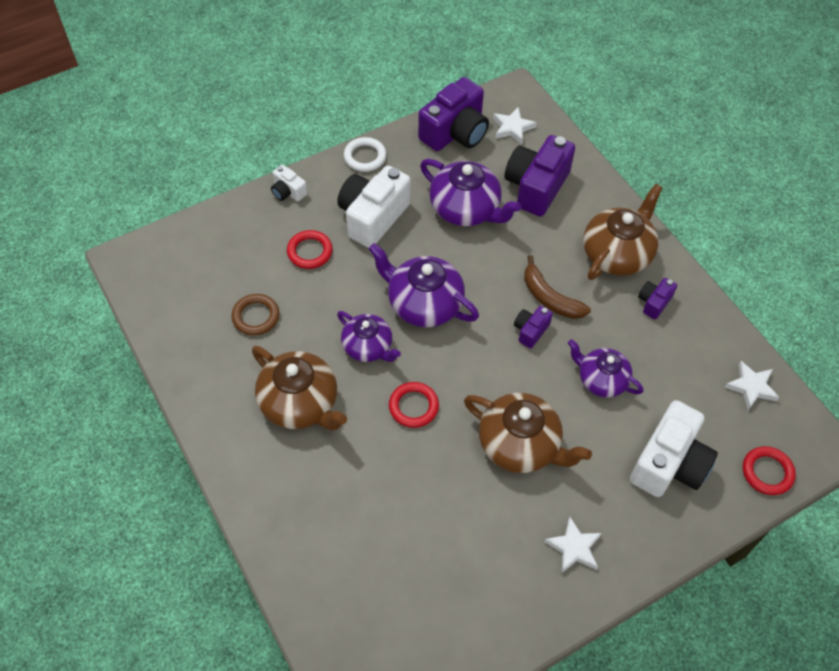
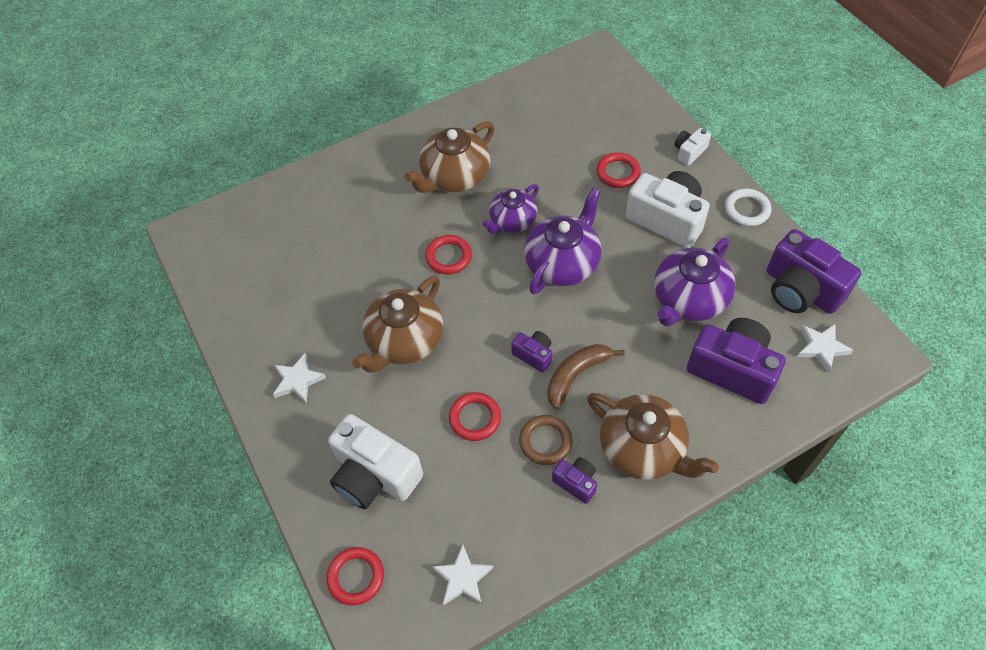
camera: 95 degrees right, 0 degrees up
brown ring [231,294,280,335] -> brown ring moved to [519,415,573,465]
purple teapot [568,339,643,397] -> red ring [449,392,501,441]

